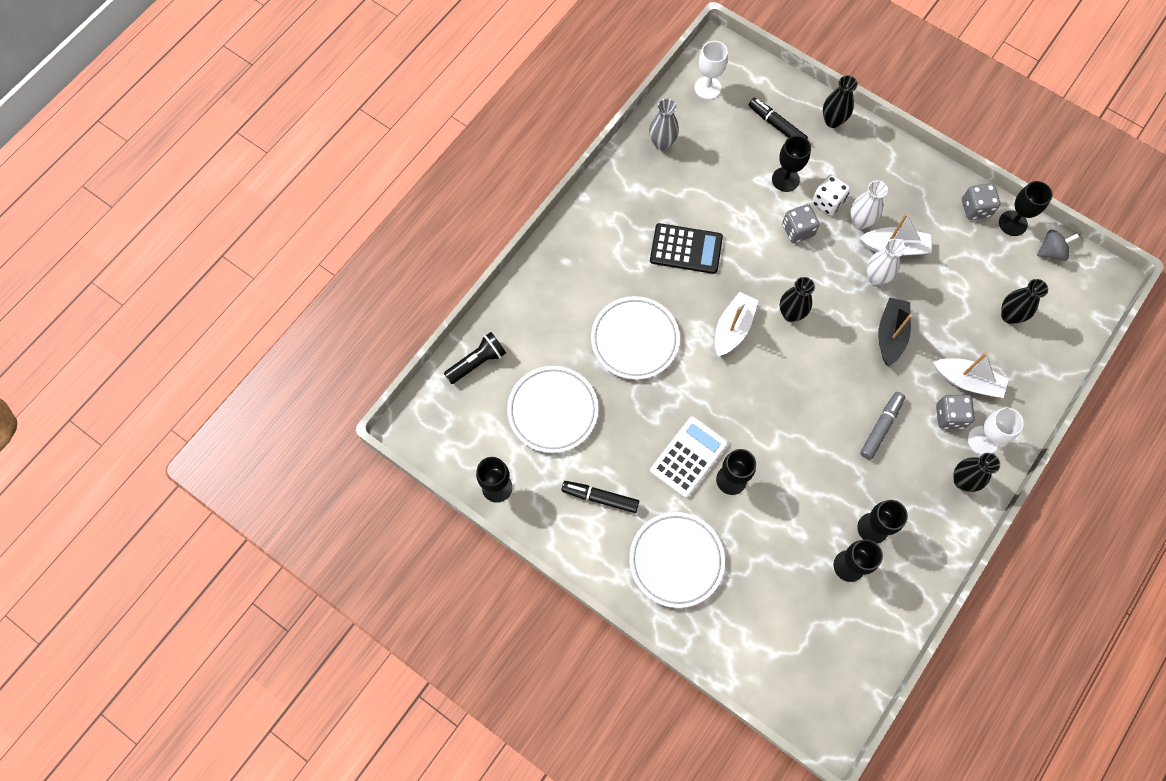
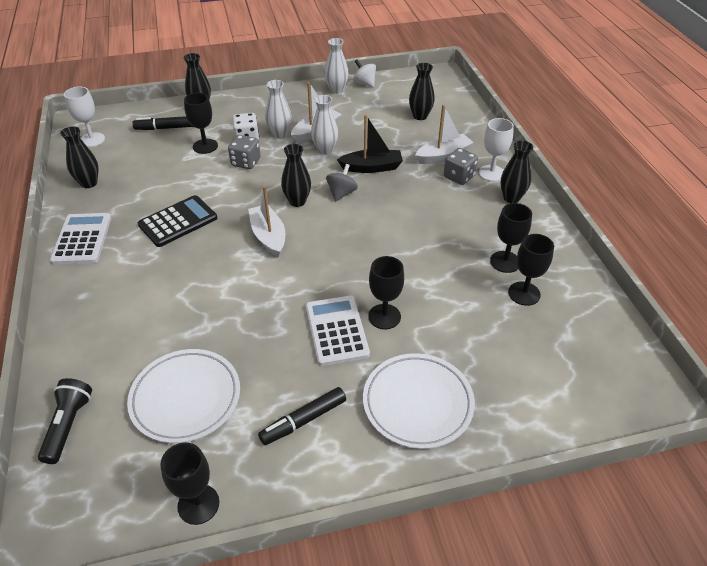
camera: 50 degrees left, 25 degrees down
white plate [591,296,680,380] -> none
grey vase [649,99,679,150] -> black vase [60,126,99,188]
grey marker [860,392,905,460] -> none
black boat [878,297,912,366] -> black boat turned 120 degrees clockwise [337,115,403,173]
grey dice [962,183,1000,220] -> white vase [324,38,349,94]
black goblet [999,181,1053,236] -> white spinning top [353,59,376,87]
grey spinning top [1037,229,1079,261] -> grey spinning top moved to [326,164,358,202]
none -> white calculator [50,213,111,265]

